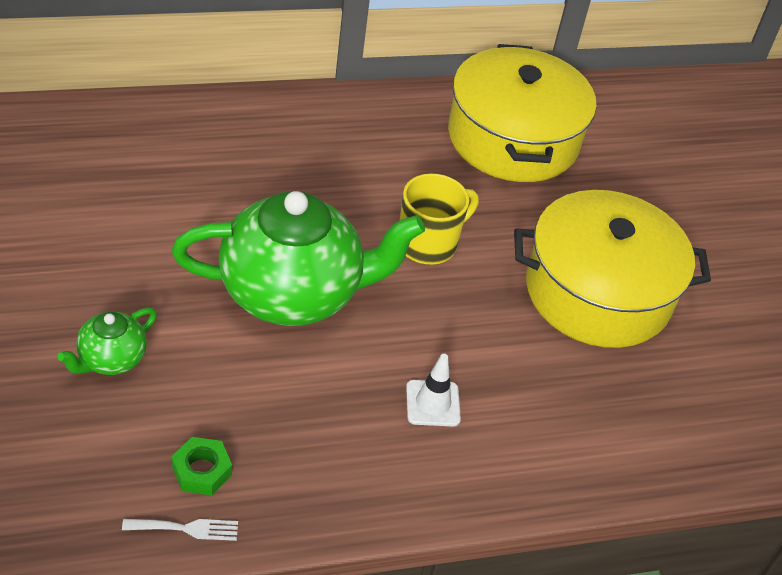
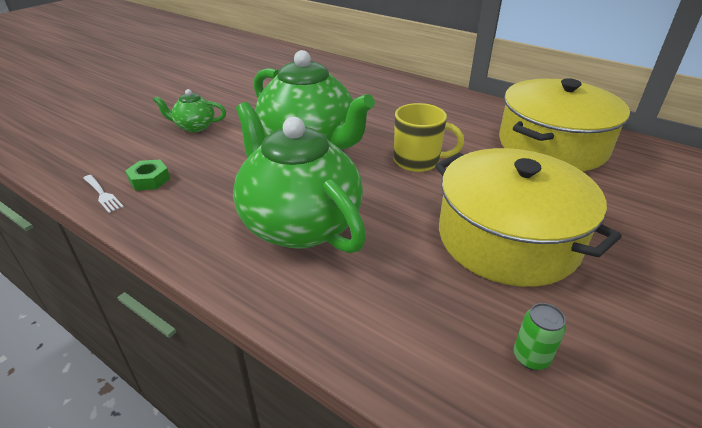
camera: 55 degrees right, 10 degrees down
white traffic cone [406,354,461,427] -> green teapot [233,102,366,253]
none -> green can [514,303,566,370]

